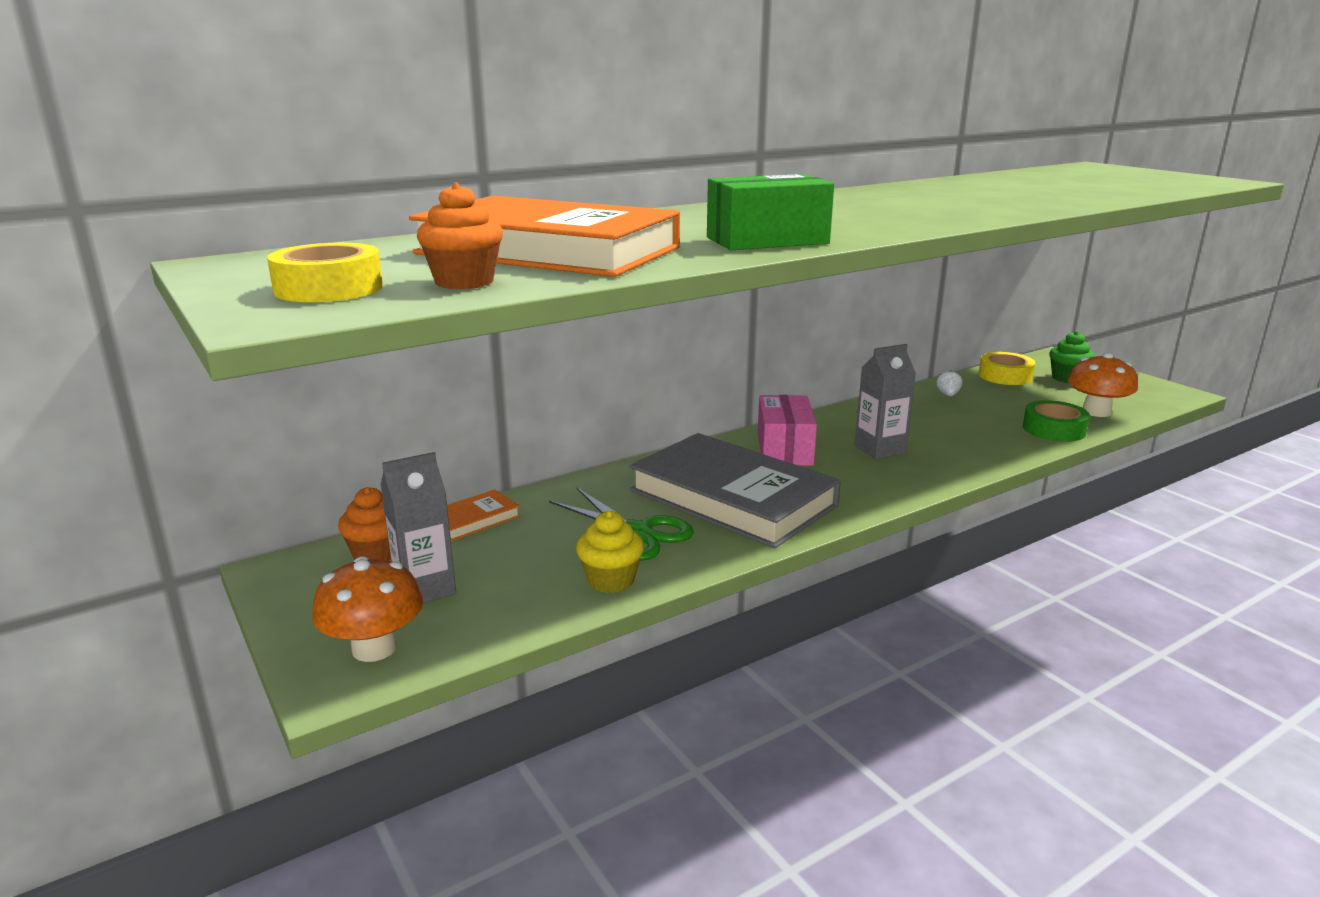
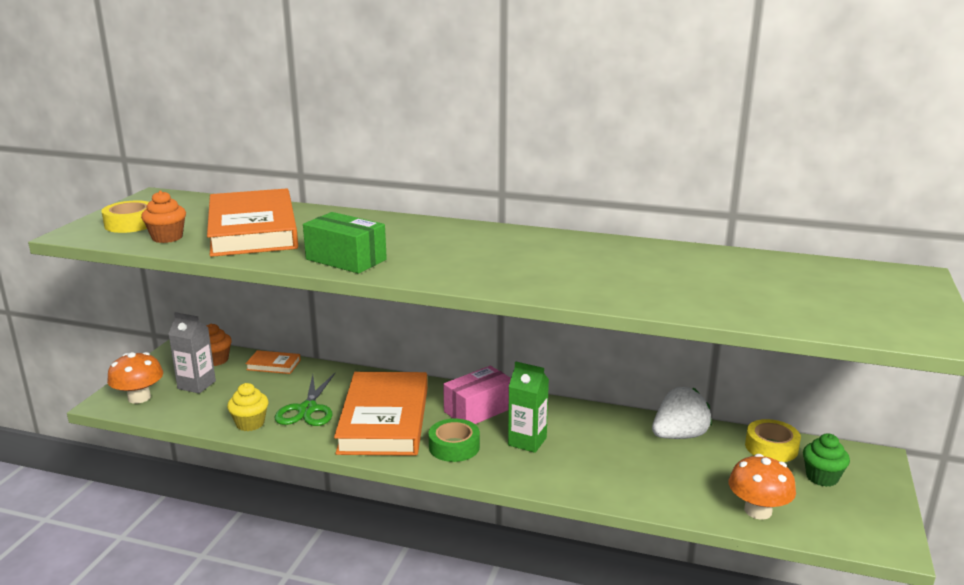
camera: 50 degrees right, 0 degrees up
grey book [630,433,841,548] -> orange book [334,372,428,456]
grey carton [855,344,916,459] -> green carton [508,361,549,453]
white strawberry [936,370,962,396] -> white strawberry [652,387,712,439], size x2.29
green tape [1023,400,1090,442] -> green tape moved to [428,419,480,462]

